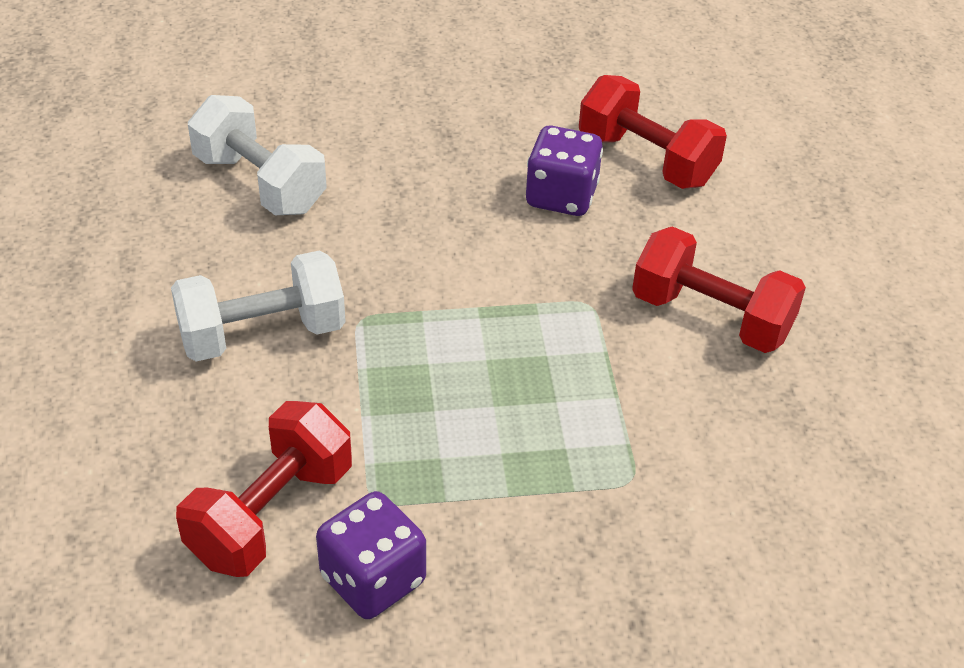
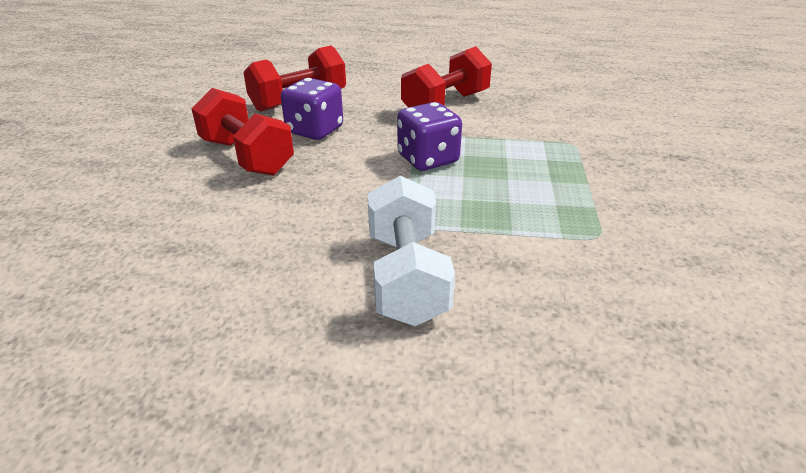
camera: 75 degrees left, 10 degrees down
red dumbbell [176,401,352,577] -> red dumbbell moved to [191,88,294,176]
white dumbbell [188,95,327,215] -> none
purple dice [316,491,426,619] -> purple dice moved to [397,102,462,171]

